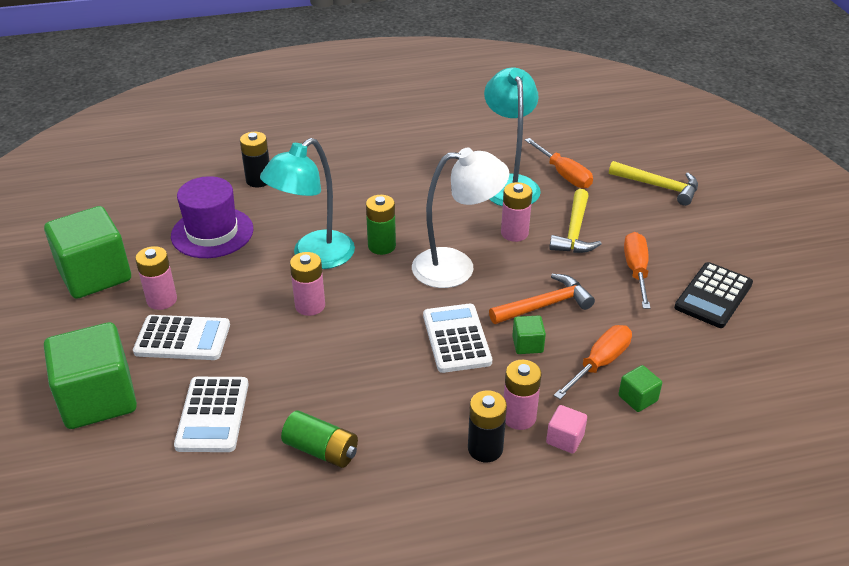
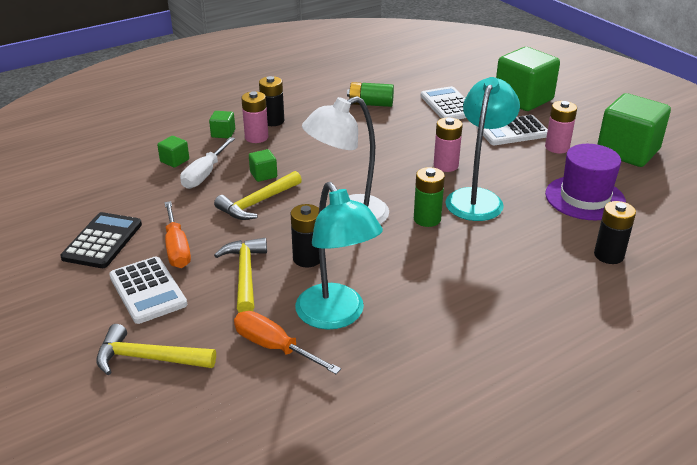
camera: 160 degrees right, 5 degrees down
white calculator [423,304,492,373] -> white calculator moved to [109,256,187,324]
orange hammer [489,274,595,324] -> yellow hammer [214,171,302,220]
pink battery [501,182,532,242] -> black battery [291,204,320,268]
pink cube [546,405,587,454] -> green cube [209,111,235,139]
orange screwdriver [554,325,632,399] -> white screwdriver [180,137,235,189]

